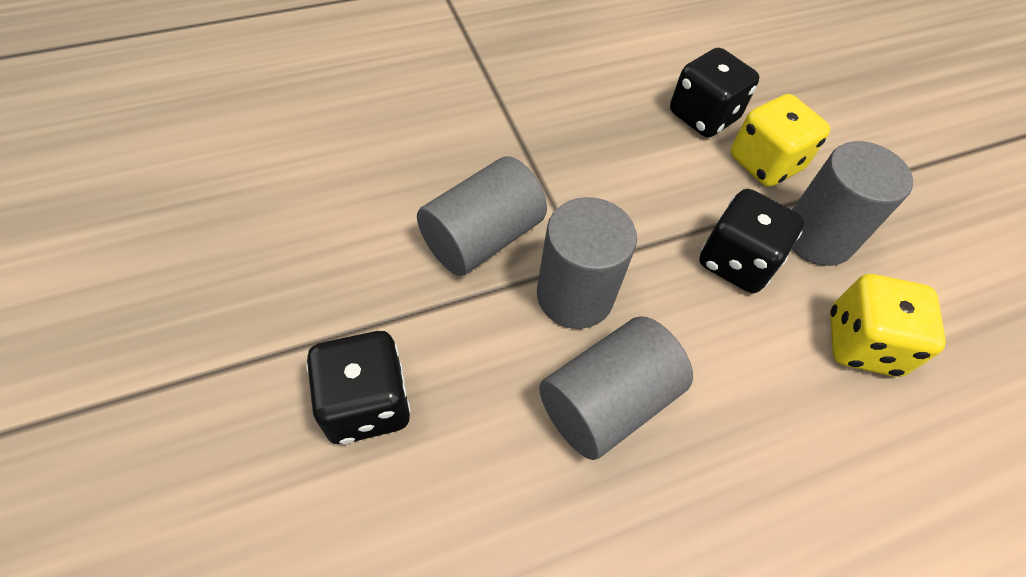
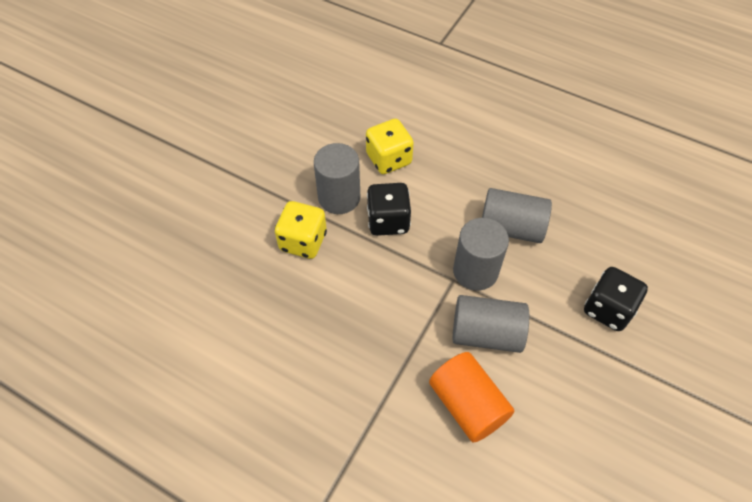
camera: 125 degrees left, 0 degrees up
black dice [670,48,759,137] -> none
none -> orange cylinder [429,352,514,443]

